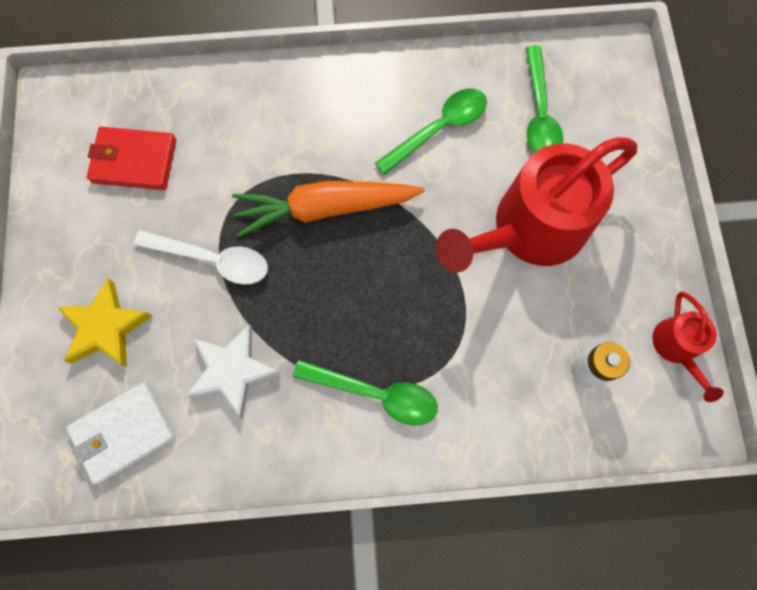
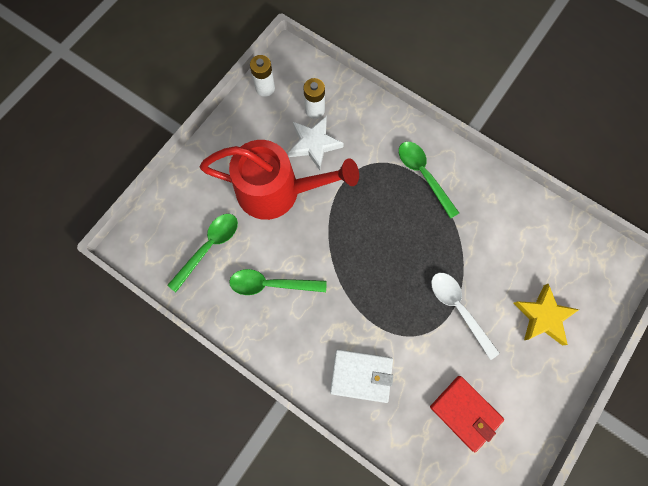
camera: 140 degrees left, 0 degrees up
white wallet [66,383,175,484] -> white wallet moved to [330,349,393,403]
white star [186,324,281,418] -> white star moved to [288,116,344,170]
orange carrot [232,181,425,238] -> none
red watering can [652,291,724,402] -> white battery [250,55,275,97]

